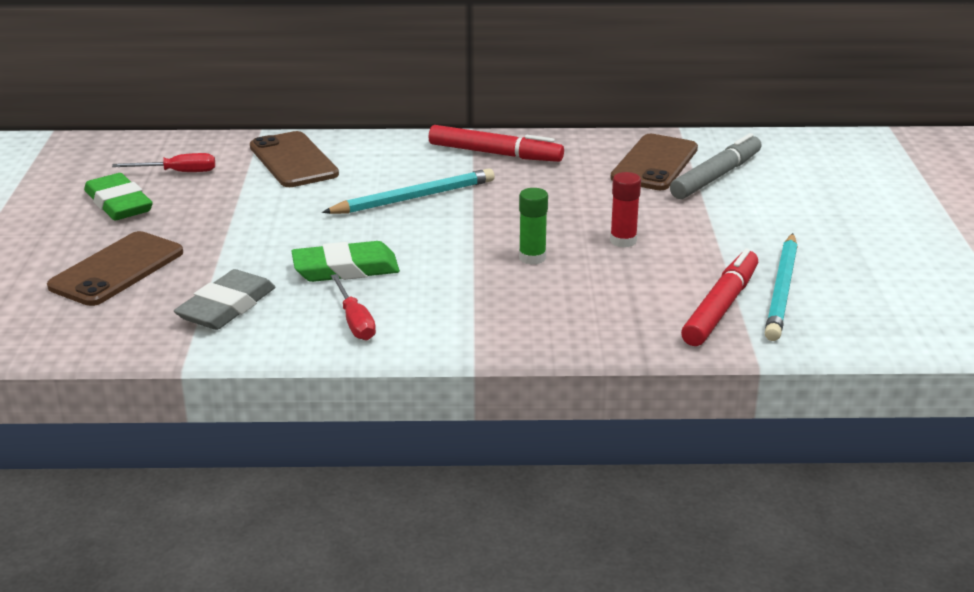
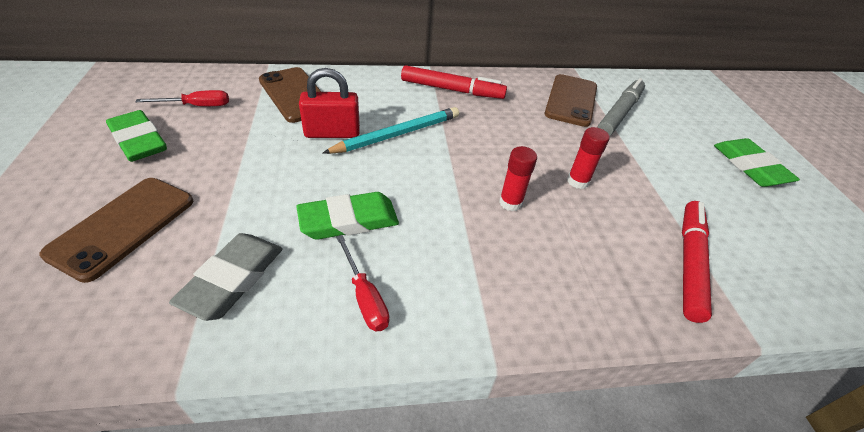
camera: 10 degrees left, 15 degrees up
green glue stick [519,188,548,265] -> red glue stick [499,146,537,211]
turquoise pencil [765,233,798,341] -> none
none -> red padlock [299,68,360,138]
none -> green eraser [714,138,800,187]

